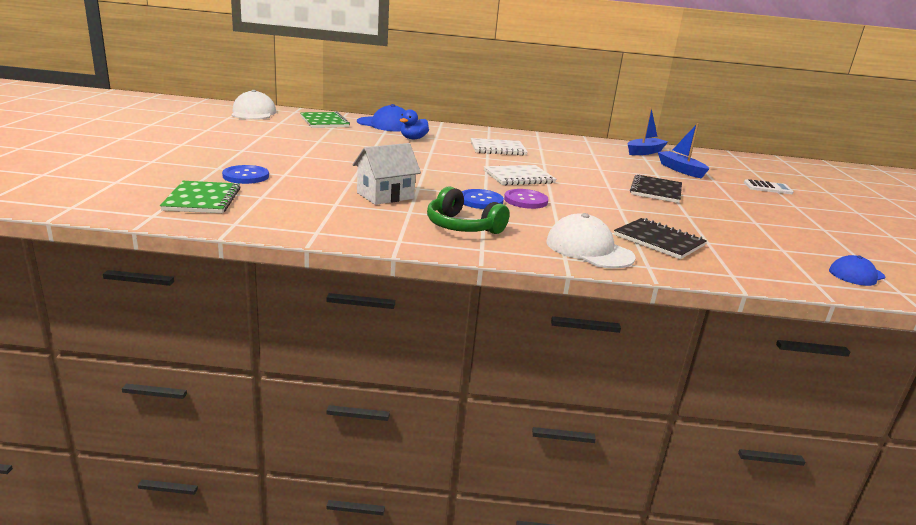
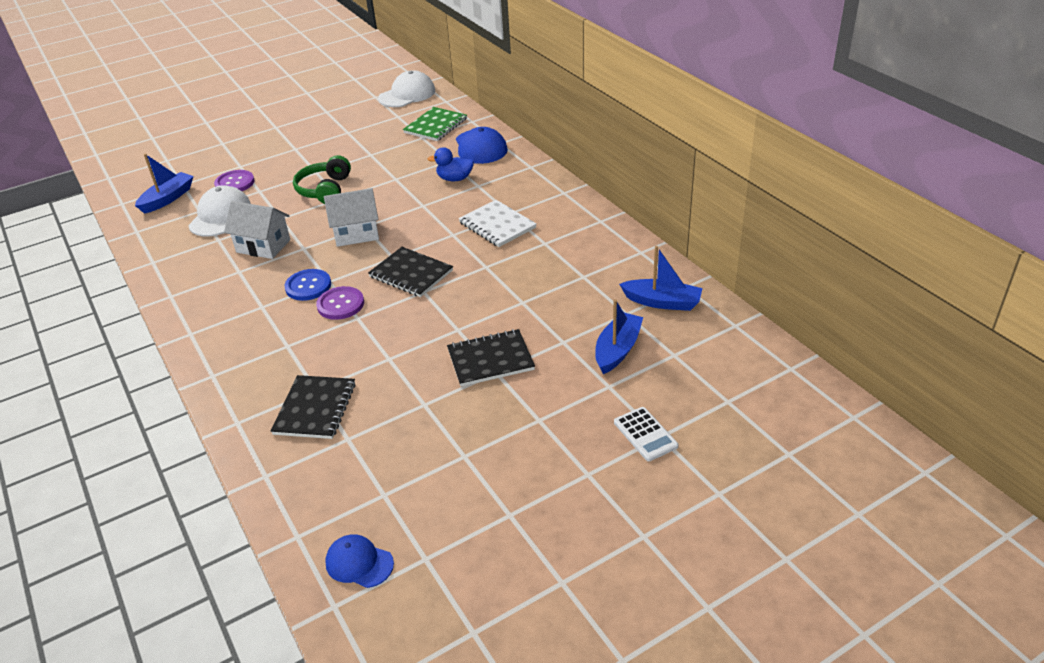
camera: 60 degrees right, 15 degrees up
green notebook [160,181,241,213] -> blue boat [135,153,194,214]
blue button [222,165,269,184] -> purple button [214,170,255,191]
green headphones [427,186,510,234] -> green headphones moved to [293,155,351,204]
white notebook [484,165,556,185] -> black notebook [368,247,453,297]
white cap [546,213,636,269] -> white cap moved to [188,185,251,237]
none -> white house [324,188,379,247]

